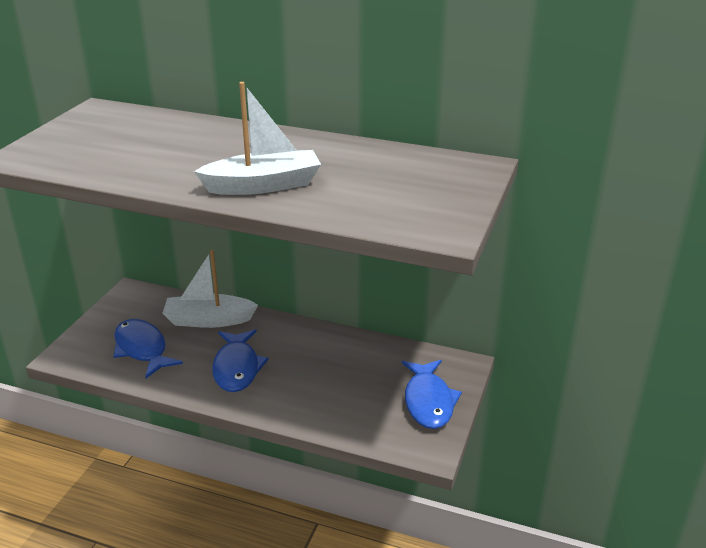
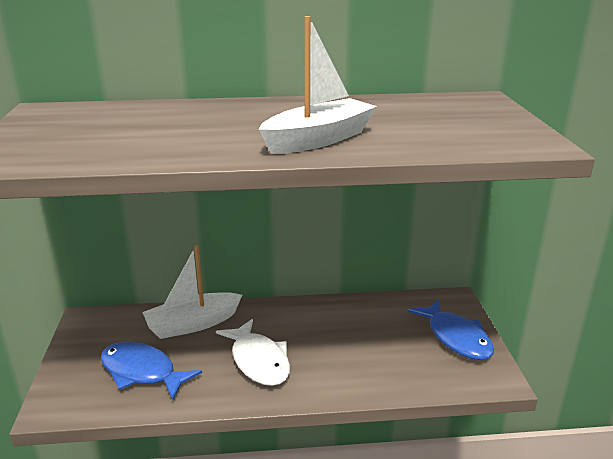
camera: 25 degrees left, 5 degrees down
blue fish [212,329,269,392] -> white fish [216,319,290,386]

